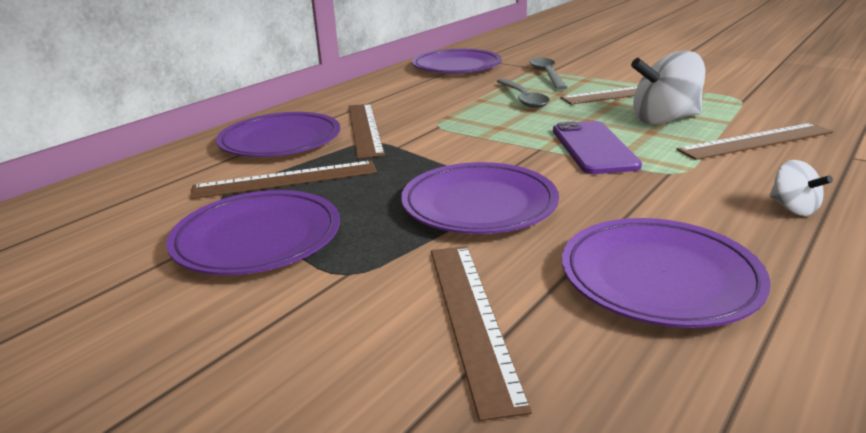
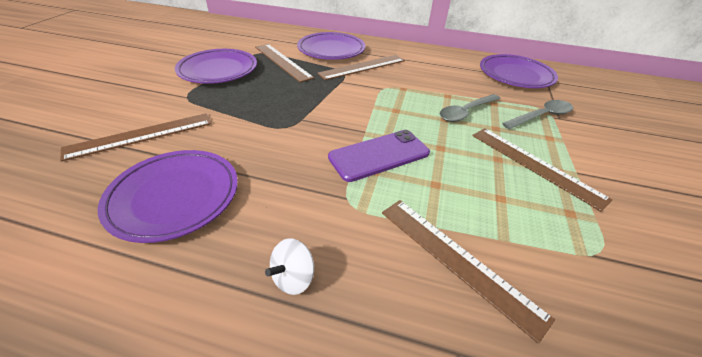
camera: 65 degrees right, 15 degrees up
purple plate [401,162,559,234] -> none
white spinning top [631,50,706,125] -> none

